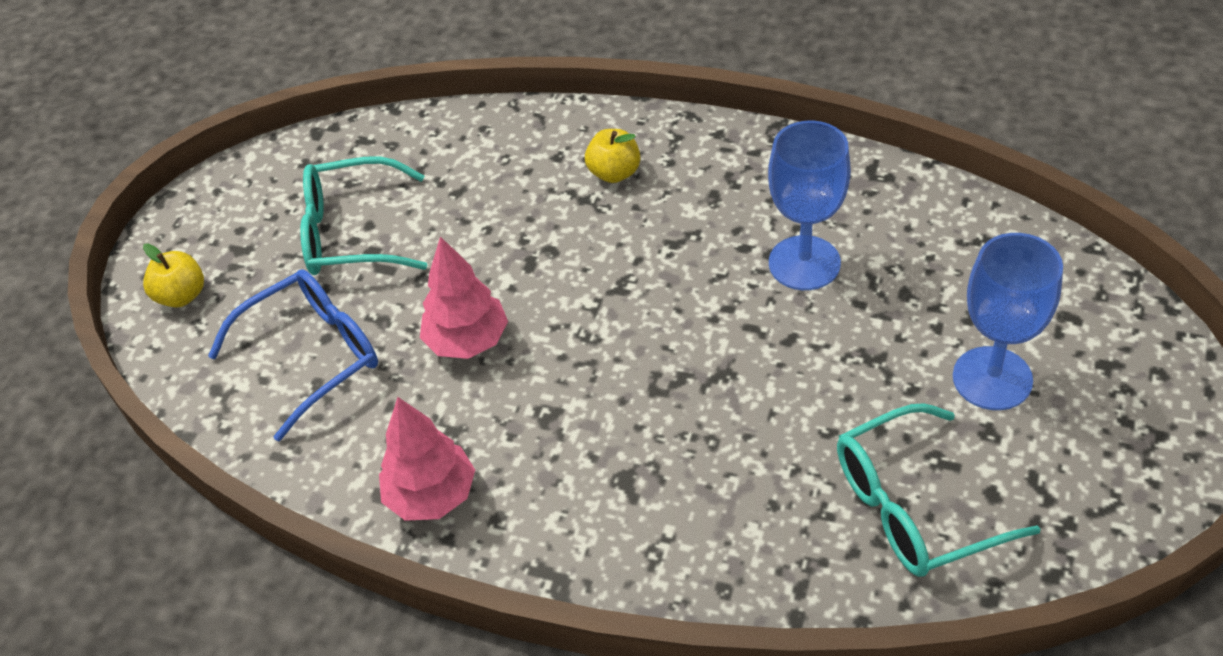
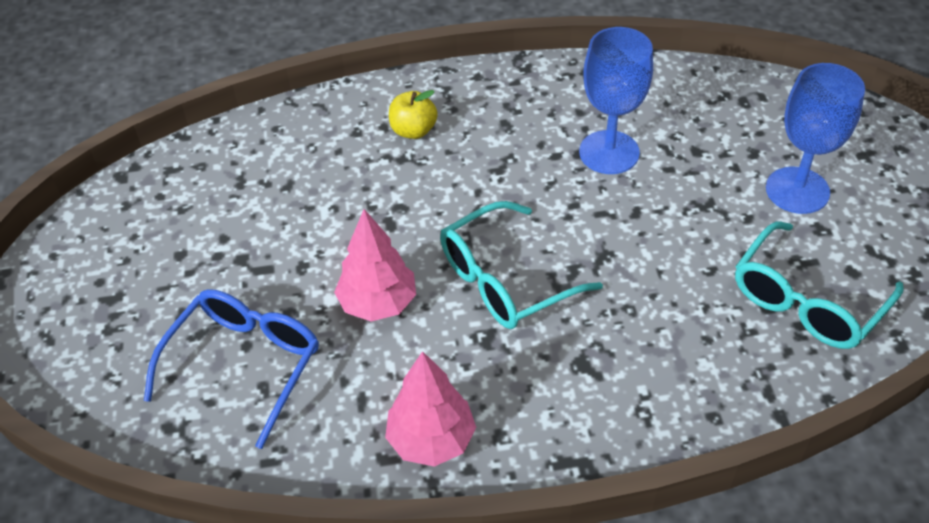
camera: 30 degrees left, 0 degrees up
yellow apple [143,243,204,307] -> none
turquoise glasses [300,156,427,275] -> turquoise glasses moved to [440,201,603,329]

